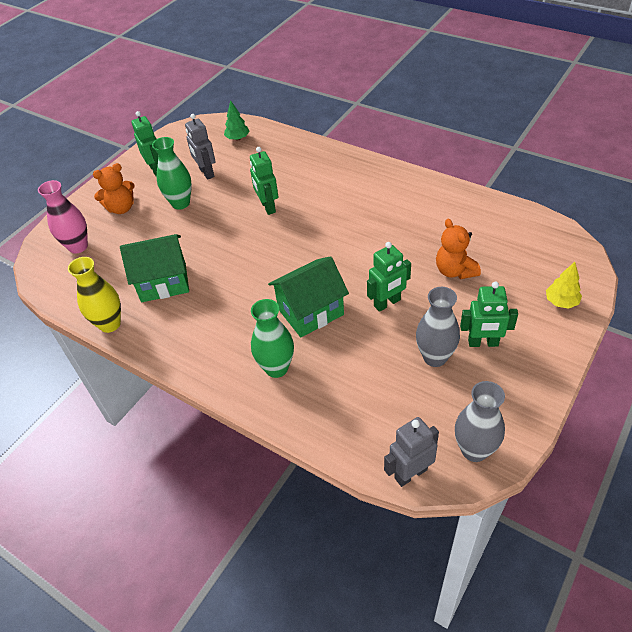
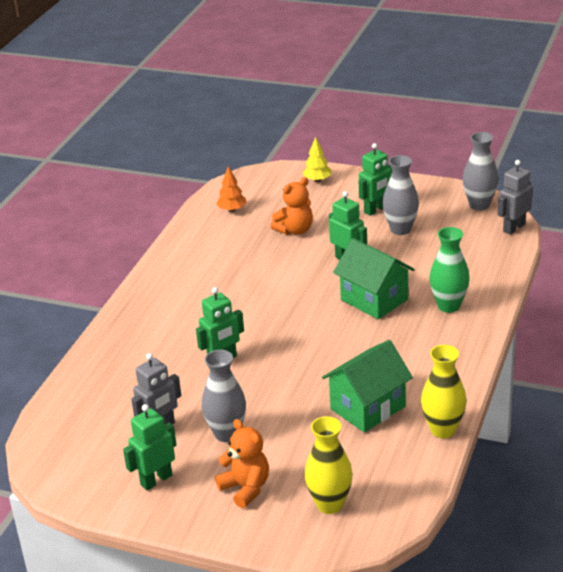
camera: 105 degrees left, 15 degrees down
pink vase [38,180,88,253] -> yellow vase [305,416,353,514]
green house [120,234,189,302] -> green house turned 75 degrees clockwise [322,340,413,433]
green vase [152,137,192,210] -> grey vase [202,350,246,442]
green tree [224,100,250,141] -> none
grey robot [384,417,439,487] -> grey robot turned 90 degrees clockwise [498,160,533,235]
green robot [460,282,518,347] -> green robot turned 60 degrees clockwise [359,143,392,216]
none -> orange tree [216,166,246,212]

